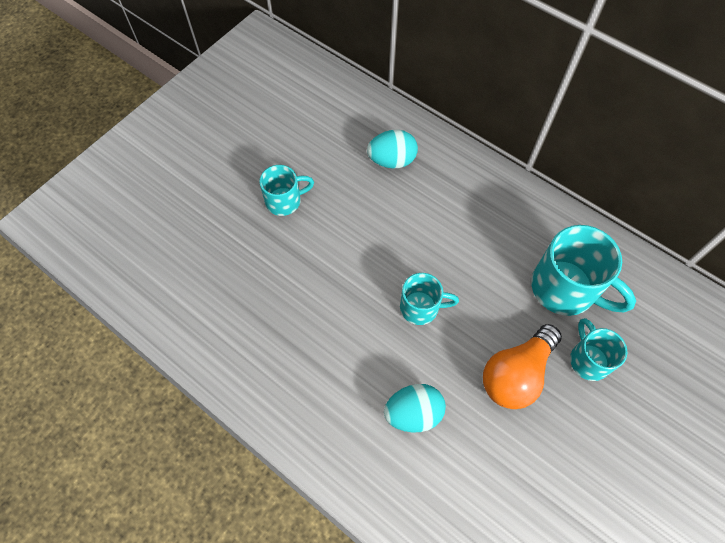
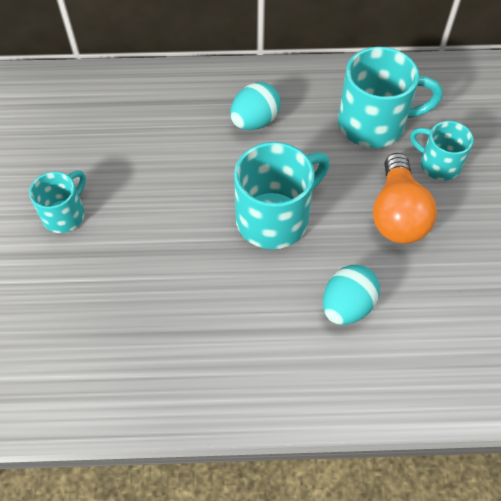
camera: 40 degrees left, 5 degrees down
turquoise egg [367,130,418,169] -> turquoise egg moved to [230,82,281,130]
turquoise mug [400,273,459,325] -> turquoise mug [234,142,330,249], size x1.69

